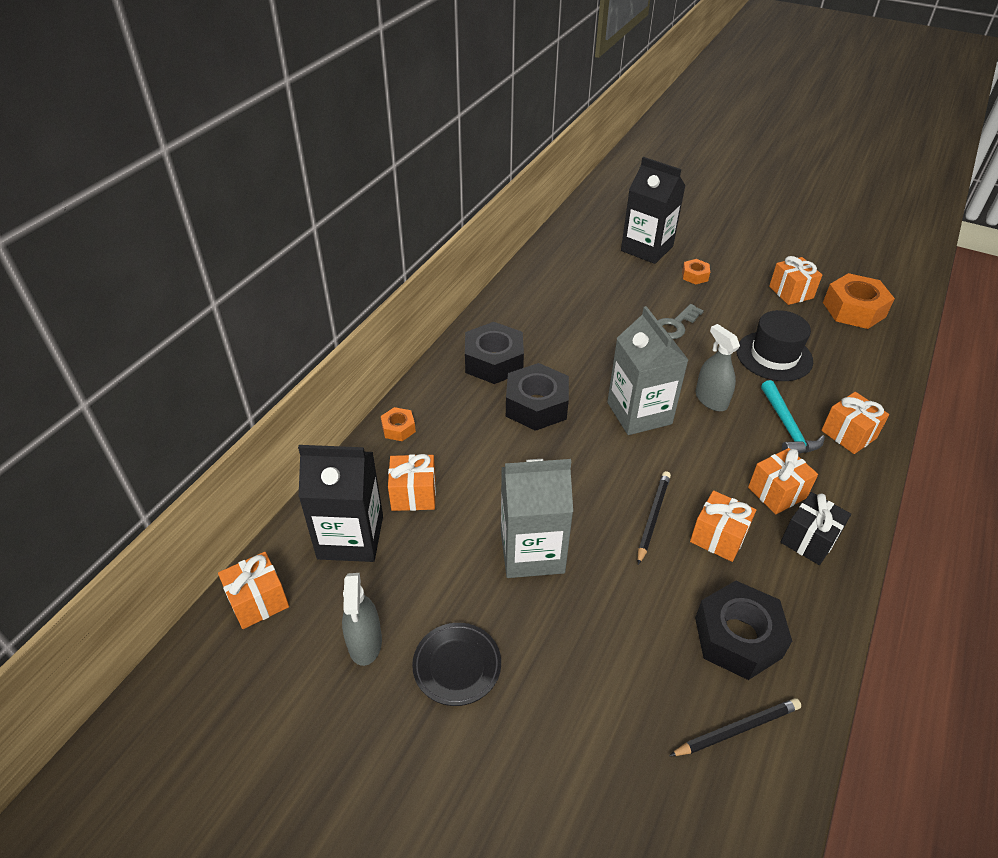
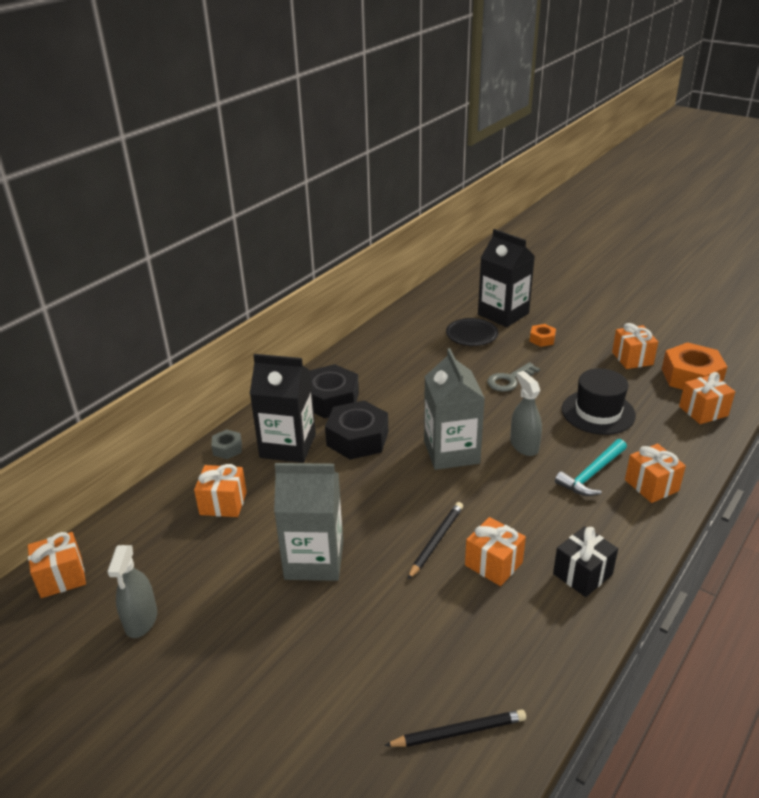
camera: 10 degrees right, 10 degrees down
black carton [298,445,383,562] -> black carton moved to [250,354,316,463]
orange nut [381,407,416,441] -> grey nut [211,429,242,459]
black plate [412,623,501,706] -> black plate moved to [446,318,498,346]
black nut [695,581,792,680] -> none
orange gift [748,448,818,514] -> orange gift moved to [679,372,735,424]
turquoise hammer [761,380,825,454] -> turquoise hammer turned 45 degrees clockwise [555,439,627,496]

